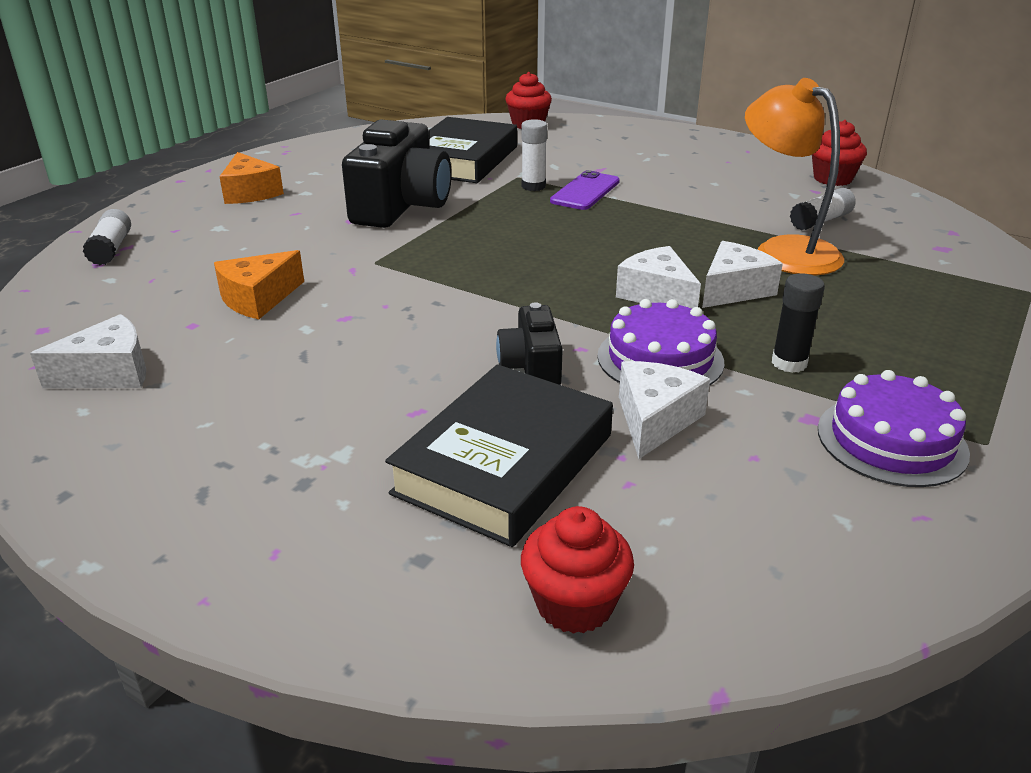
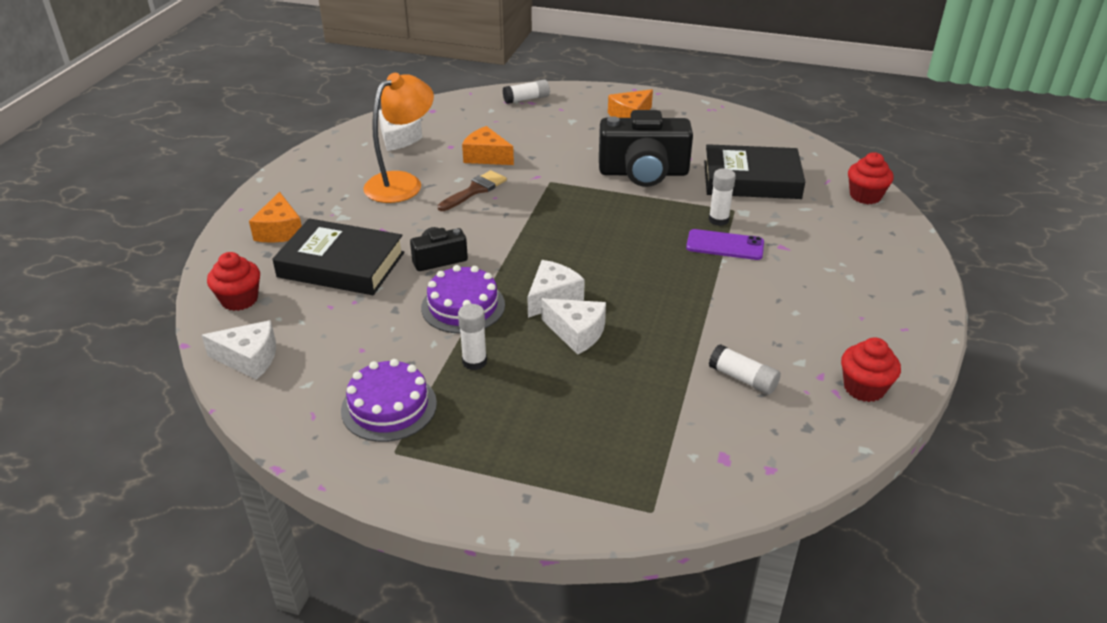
camera: 75 degrees right, 5 degrees up
white cheese [619,361,710,459] -> white cheese moved to [201,320,276,380]
orange lamp [745,78,844,276] -> orange lamp moved to [363,73,434,203]
black glue stick [772,273,825,373] -> white glue stick [458,304,487,370]
none -> orange cheese [249,192,302,243]
none -> brown brush [438,170,507,211]

